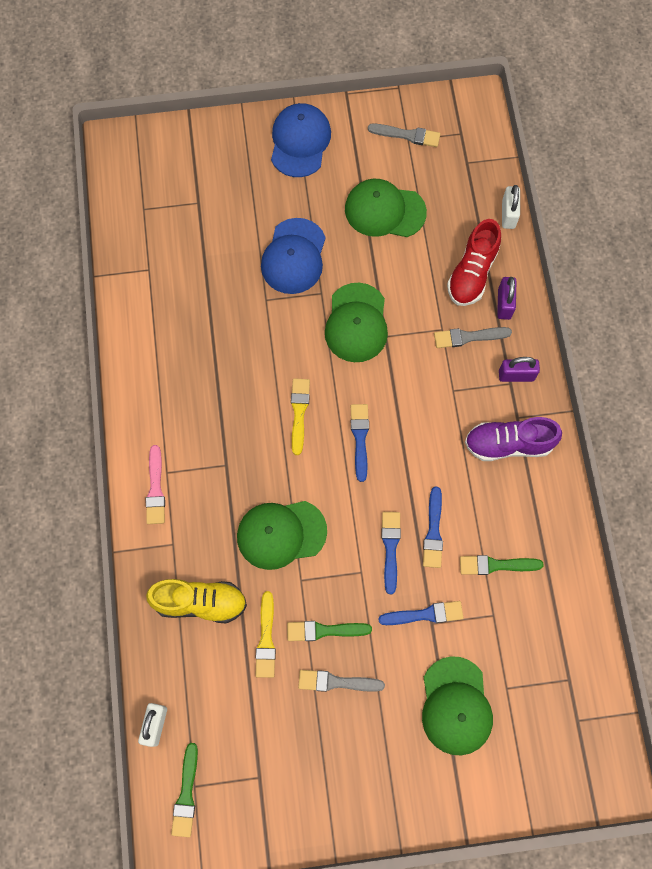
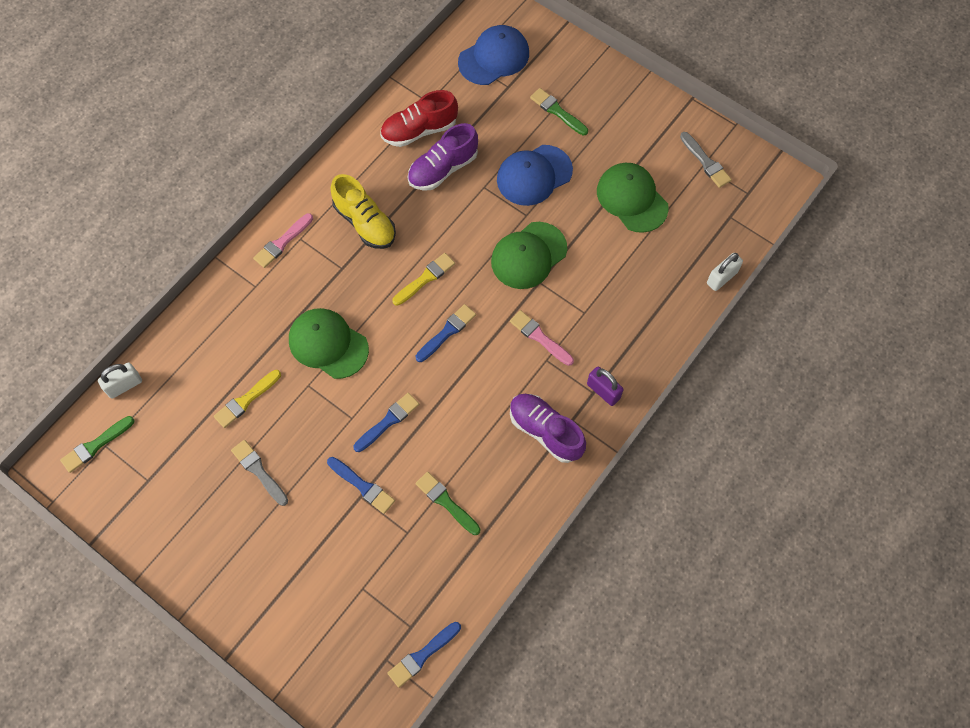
camera: 45 degrees right, 5 degrees down
yellow shoe [146,579,247,623] -> yellow shoe moved to [331,174,396,249]
blue cap [271,103,331,177] -> blue cap moved to [458,25,529,85]
green brush [287,621,372,641] -> green brush moved to [530,88,588,135]
green cap [422,656,493,756] -> none
blue brush [423,487,443,568] -> blue brush moved to [387,622,461,688]
grey brush [434,327,512,348] -> none
red shoe [447,219,501,306] -> red shoe moved to [380,90,458,147]
purple padlock [497,277,516,320] -> none
none -> purple shoe [408,123,478,191]
none -> pink brush [510,310,574,366]

